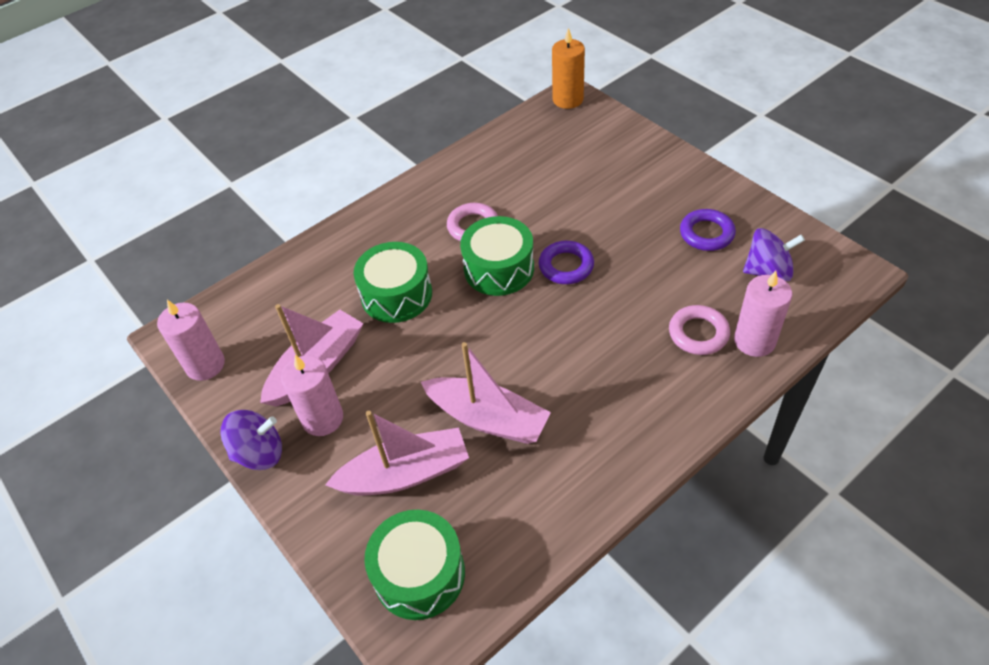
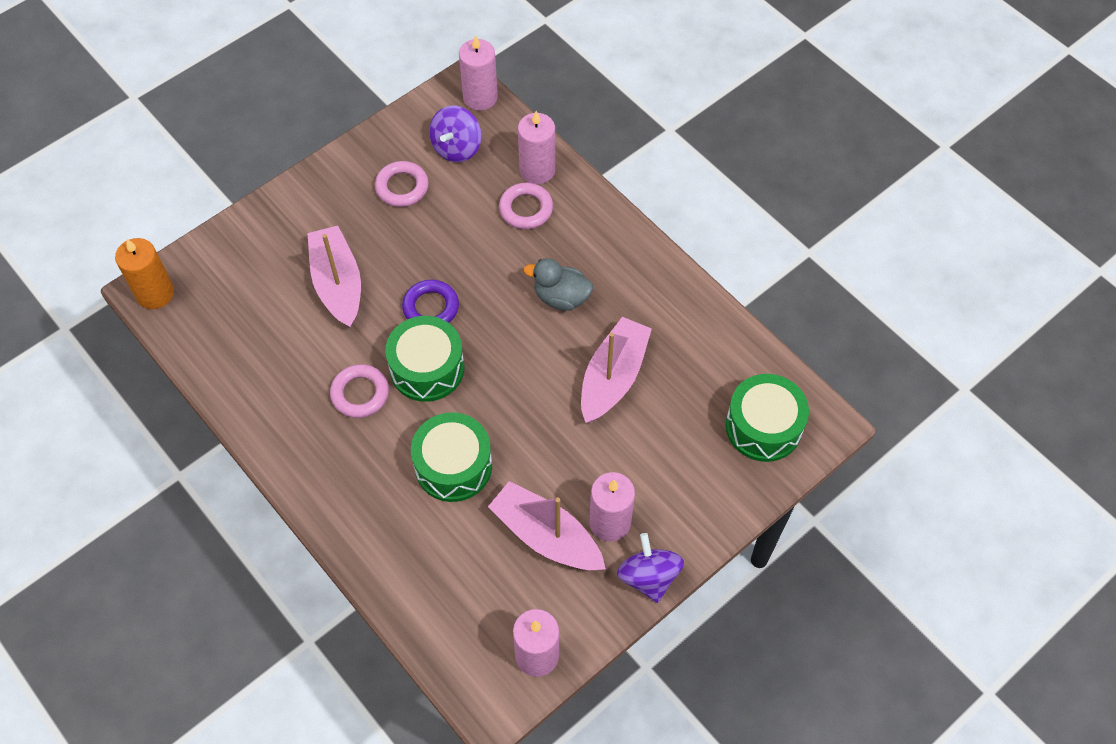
camera: 95 degrees left, 10 degrees up
pink boat [325,411,469,496] -> pink boat moved to [307,226,361,327]
purple ring [680,209,736,251] -> pink ring [375,161,429,207]
purple spinning top [743,228,805,281] -> purple spinning top turned 150 degrees counterclockwise [429,106,481,162]
none -> pink candle [459,35,498,111]
none -> grey duck [523,258,593,311]

